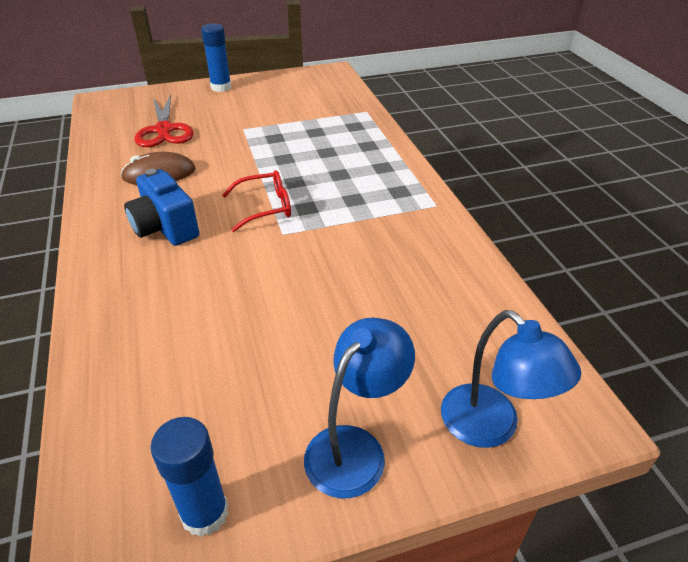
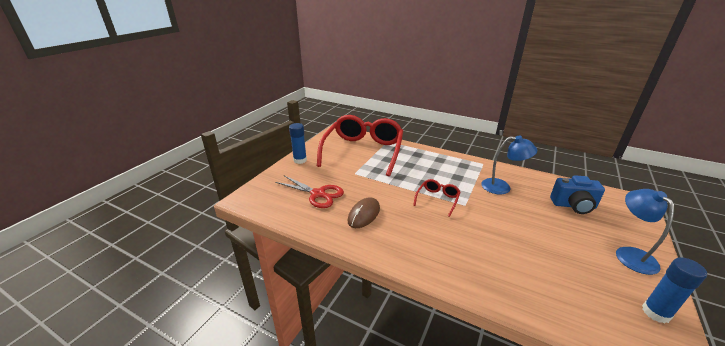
camera: 45 degrees left, 10 degrees down
blue camera [124,169,199,246] -> blue camera moved to [550,175,605,214]
blue lamp [441,310,581,448] -> blue lamp moved to [481,136,538,194]
none -> red glasses [317,115,403,176]

